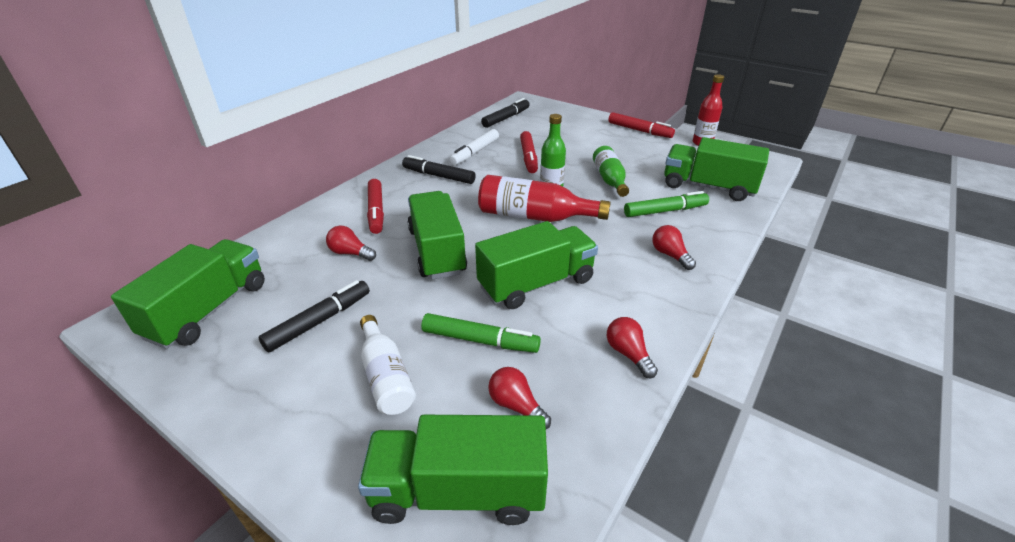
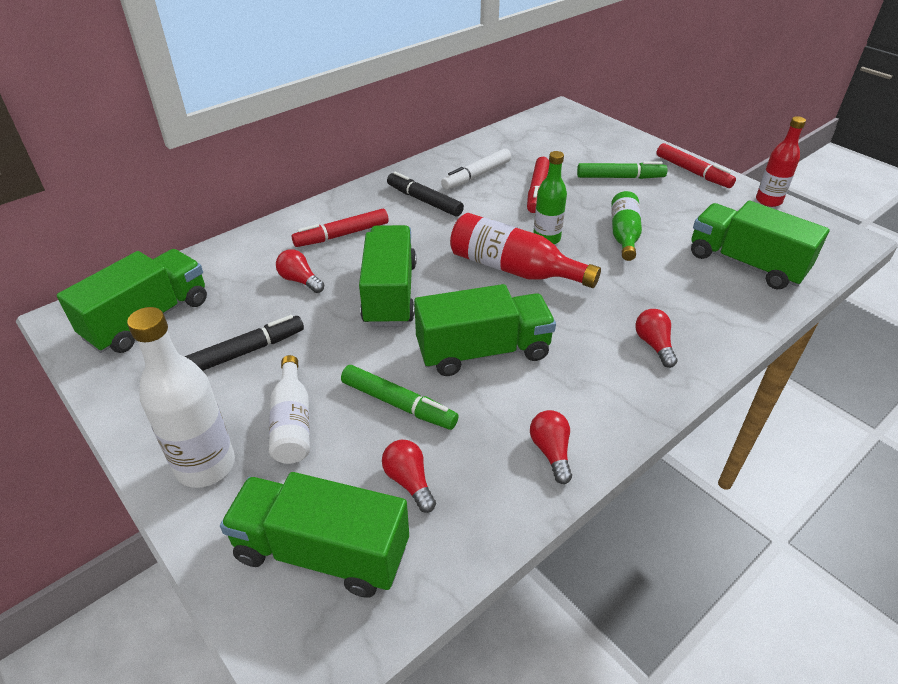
camera: 15 degrees right, 5 degrees up
red marker [367,179,384,234] -> red marker turned 60 degrees clockwise [292,209,389,247]
black marker [481,98,530,128] -> none
green marker [624,191,709,217] -> green marker moved to [577,162,668,179]
none -> white bottle [127,307,235,488]

